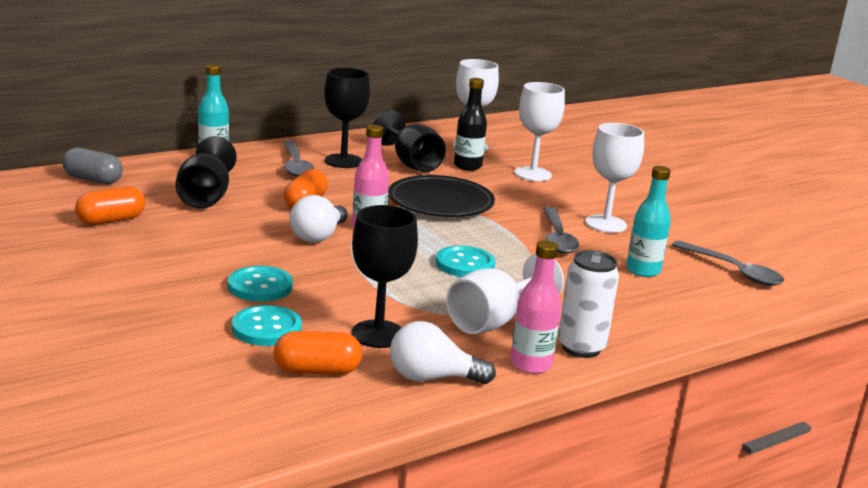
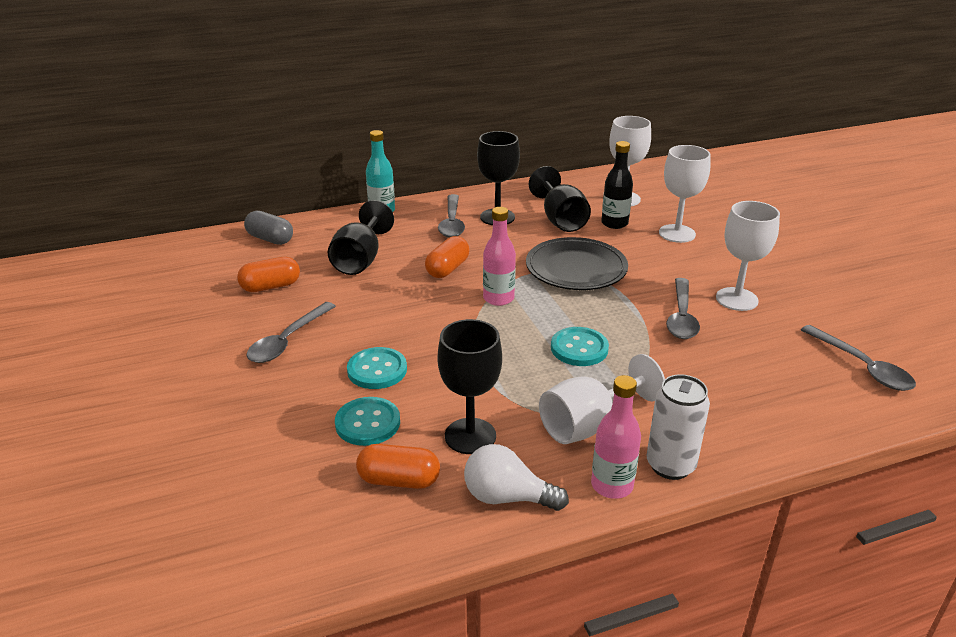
camera: 15 degrees right, 10 degrees up
white light bulb [290,195,348,243] -> none
turquoise bottle [626,166,671,277] -> none
none -> grey spoon [246,302,336,363]

